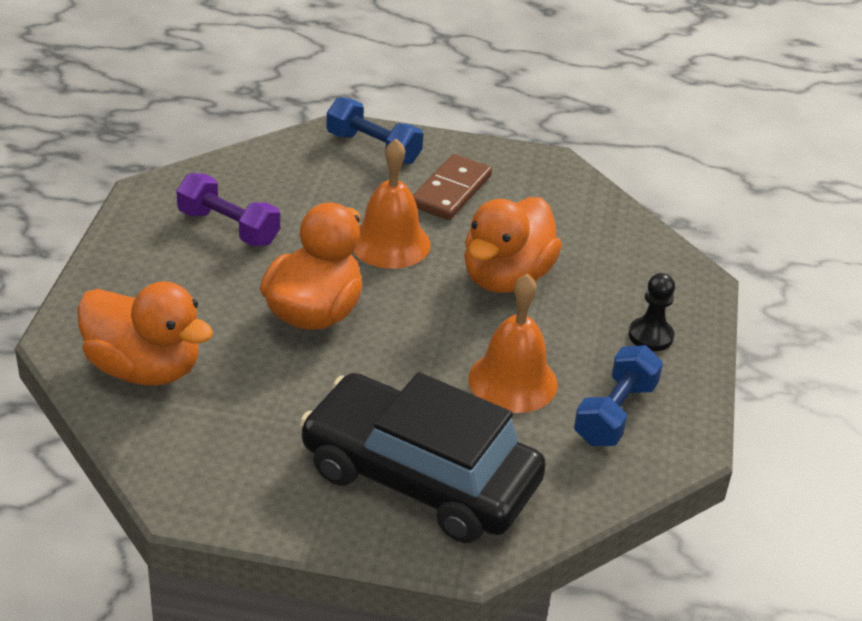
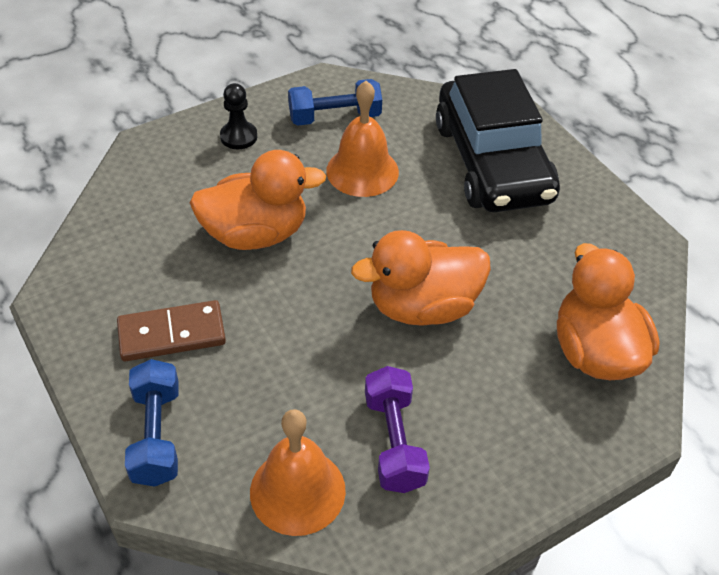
camera: 130 degrees left, 10 degrees up
orange bell [353,139,431,269] -> orange bell moved to [250,409,346,536]

